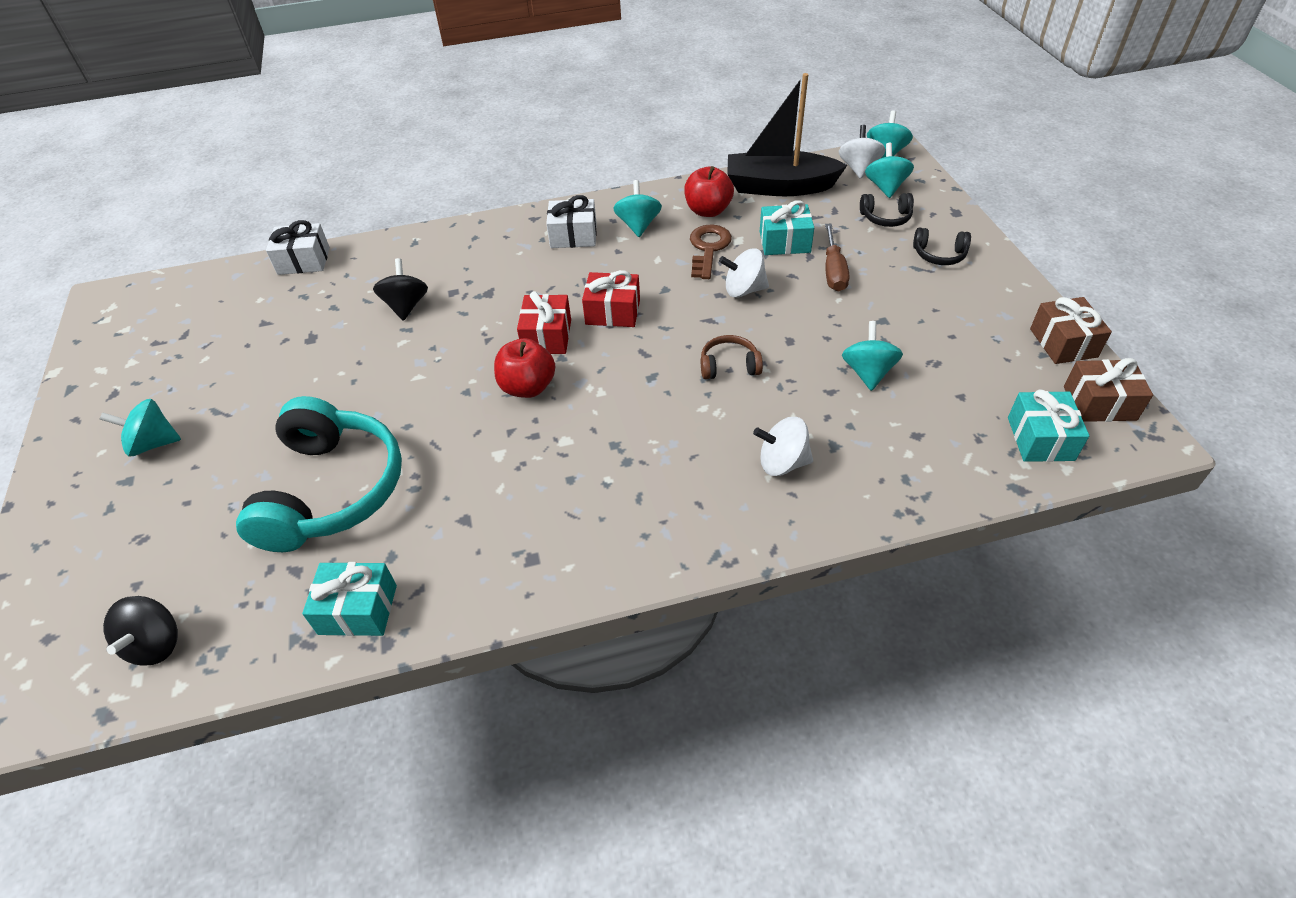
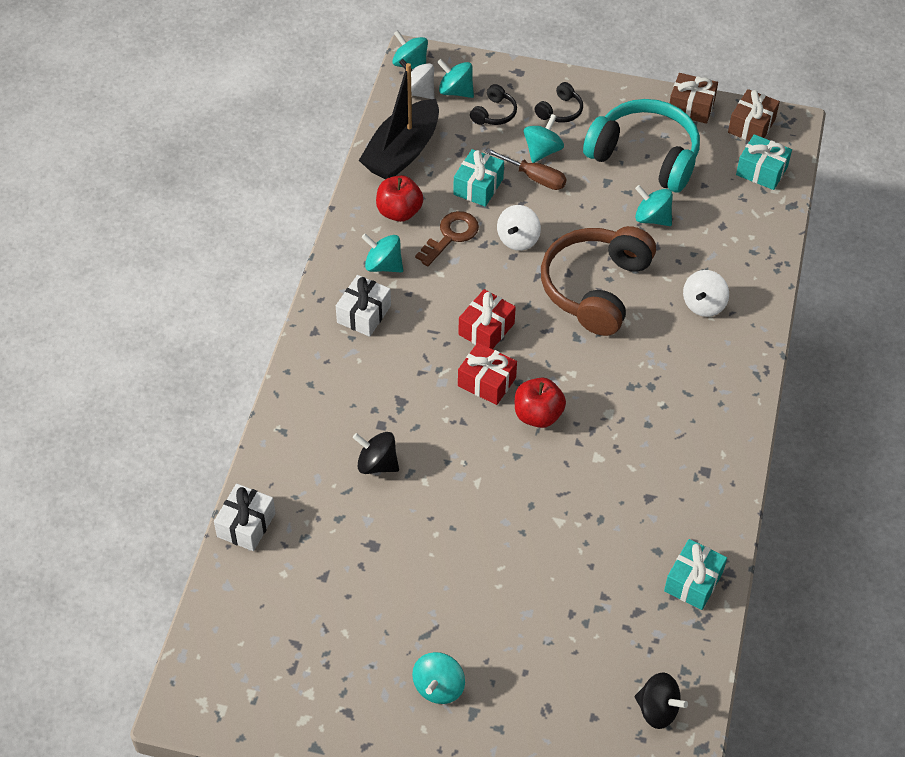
camera: 65 degrees left, 5 degrees up
turquoise headphones [236,396,402,552] -> turquoise headphones moved to [583,99,700,193]
brown key [690,225,732,279] -> brown key turned 90 degrees clockwise [415,211,479,266]
brown headphones [701,335,763,380] -> brown headphones [541,226,656,336], size x2.33
none -> turquoise spinning top [524,114,564,163]

